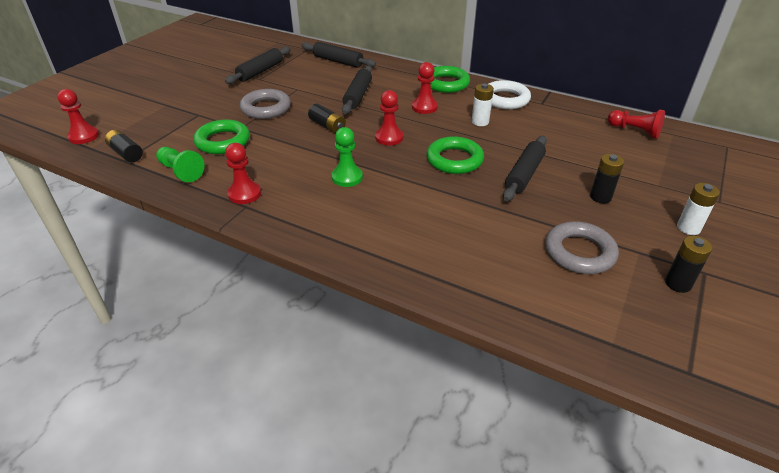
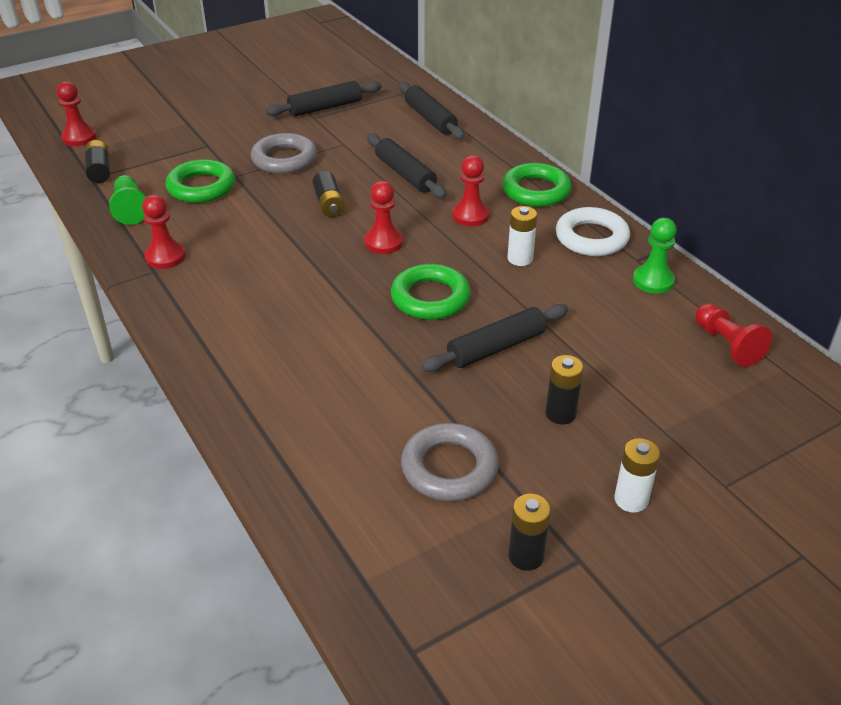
camera: 30 degrees right, 0 degrees up
green pawn [331,127,363,187] -> green pawn moved to [633,218,677,294]
black rolling pin [342,66,372,114] -> black rolling pin turned 75 degrees counterclockwise [367,134,447,198]

